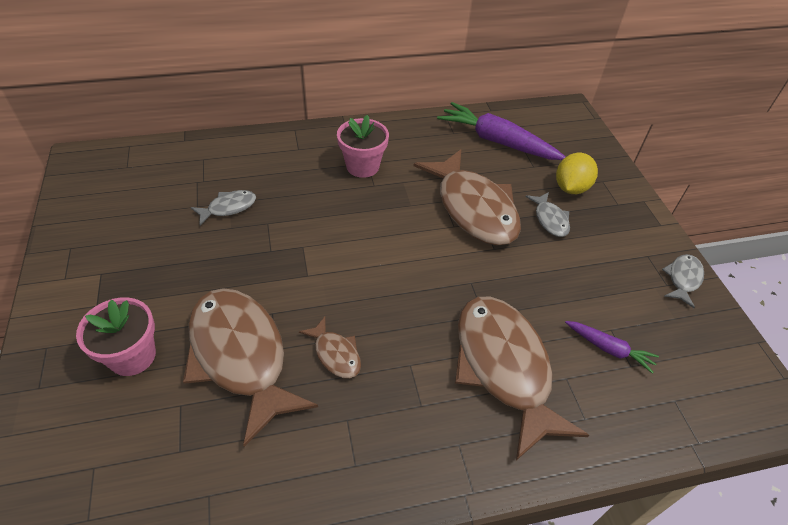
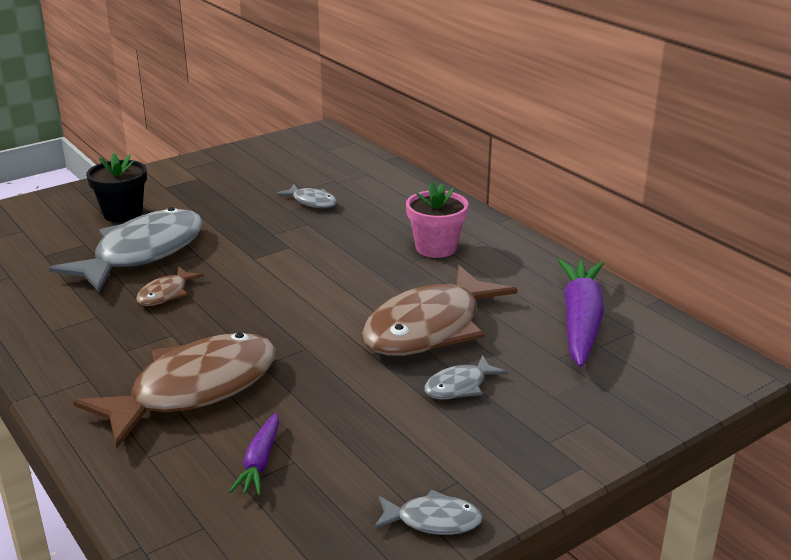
camera: 70 degrees right, 20 degrees down
pink flower pot [76,298,156,376] -> black flower pot [86,153,147,222]
brown fish [183,288,318,447] -> grey fish [49,207,203,292]
yellow lemon [556,153,598,194] -> none

